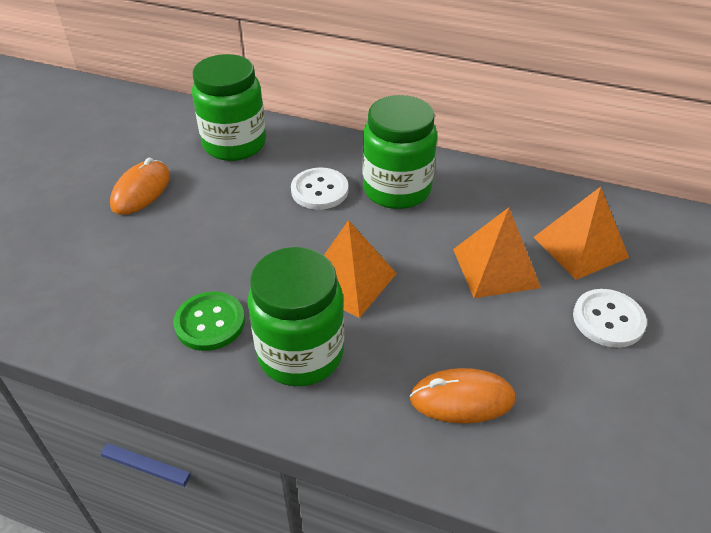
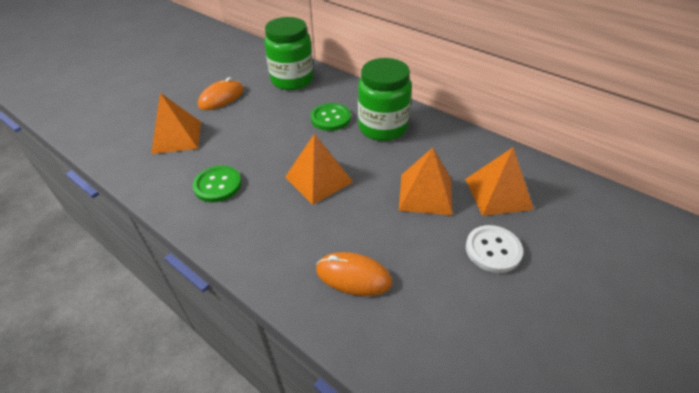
camera: 20 degrees right, 0 degrees up
green jar [248,247,344,386] -> none
white button [291,167,348,210] -> green button [311,103,351,131]
none -> orange pyramid [151,93,201,154]

